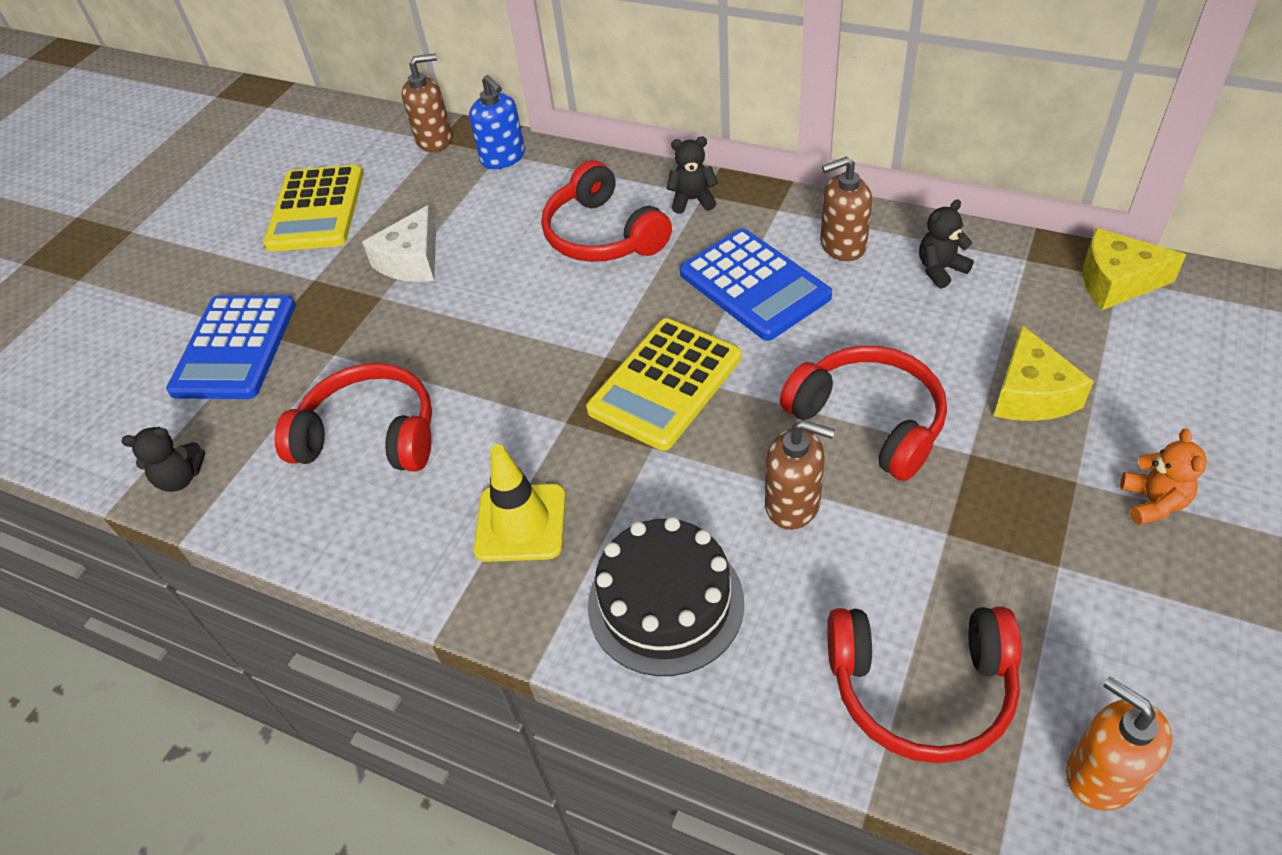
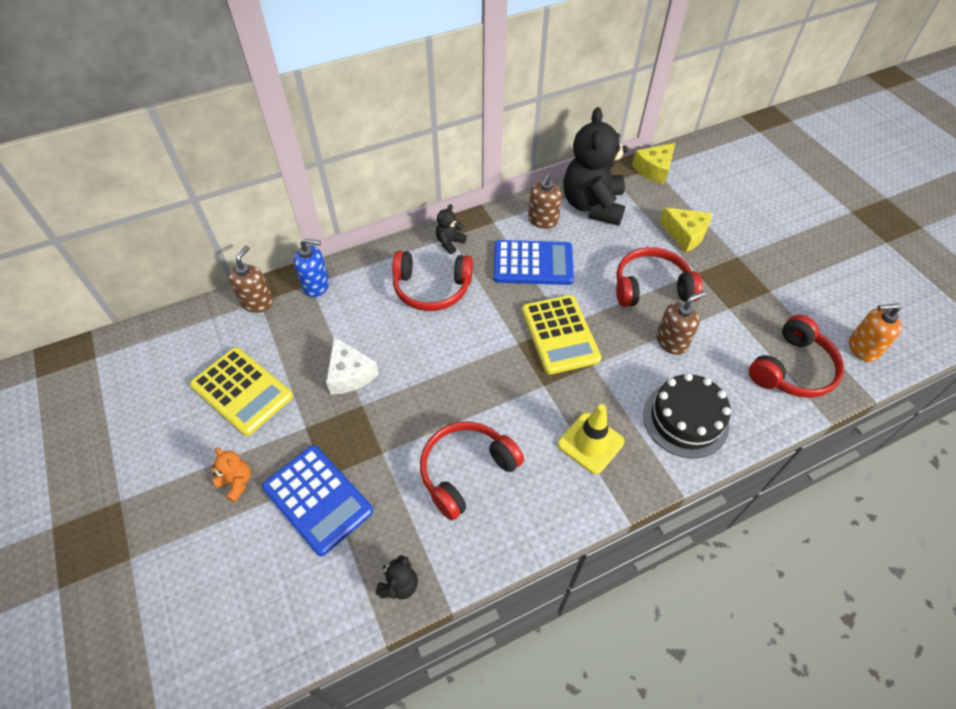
camera: 55 degrees left, 5 degrees up
black teddy bear [919,199,974,289] -> black teddy bear [563,107,628,226], size x2.41
orange teddy bear [1120,429,1207,525] -> orange teddy bear moved to [212,447,251,502]

